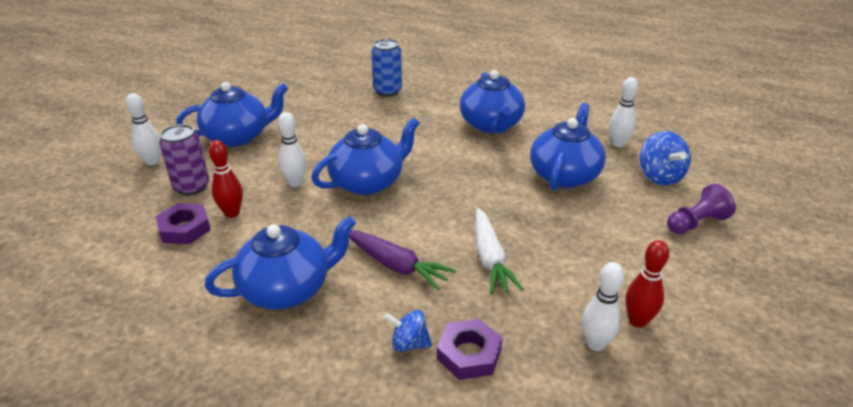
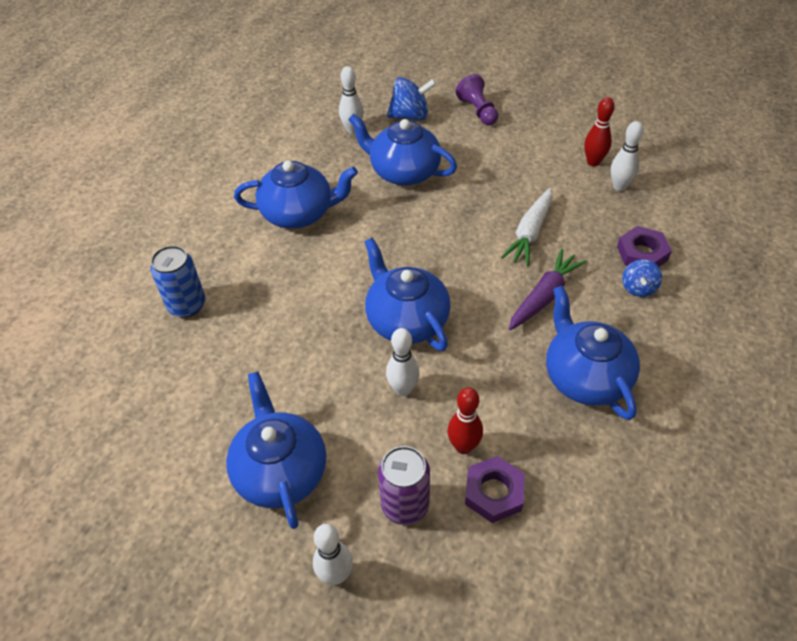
camera: 85 degrees left, 15 degrees up
white carrot [475,208,524,294] -> white carrot turned 120 degrees clockwise [501,188,553,266]

